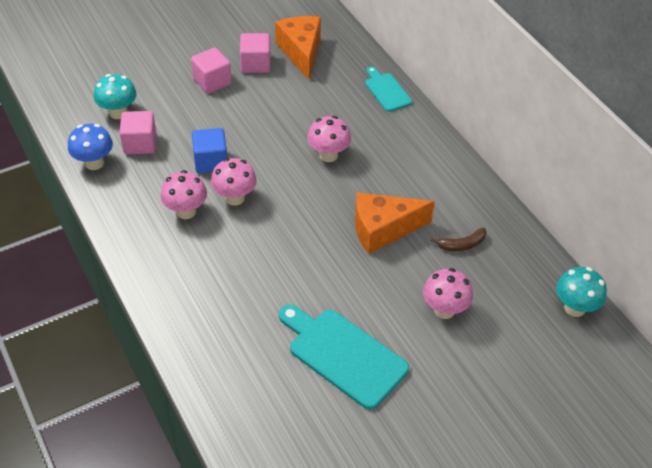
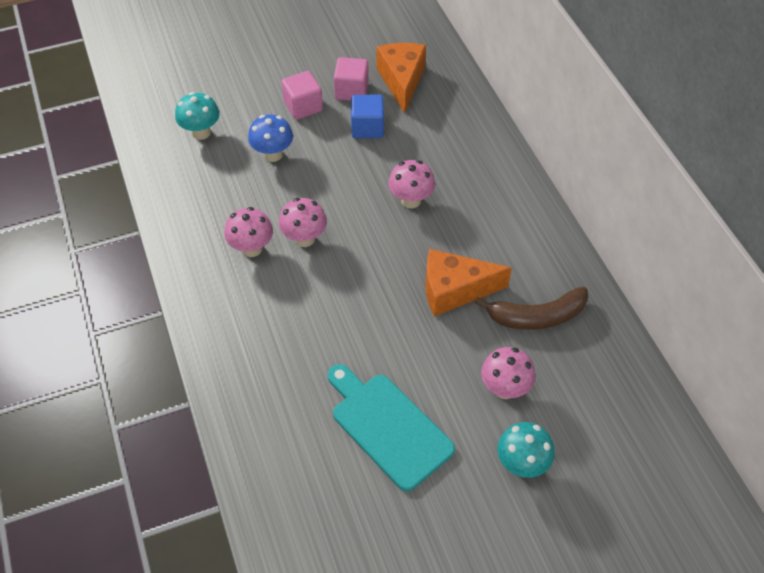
camera: 10 degrees right, 5 degrees up
blue mushroom [68,124,113,170] -> blue mushroom moved to [248,114,293,162]
pink cube [120,111,156,154] -> none
blue cube [192,128,227,173] -> blue cube moved to [351,95,384,138]
turquoise cutting board [365,67,412,112] -> none
brown banana [430,228,487,251] -> brown banana [474,287,588,330], size x1.82
turquoise mushroom [556,267,607,317] -> turquoise mushroom moved to [497,422,555,478]

